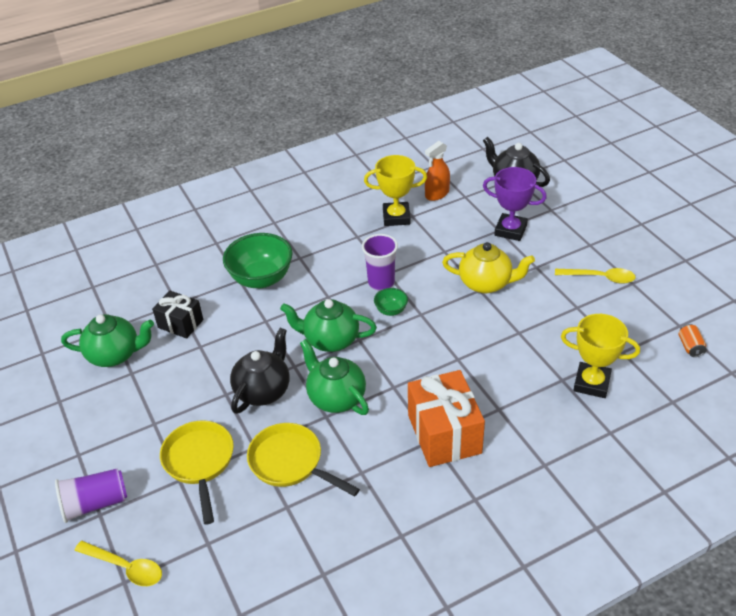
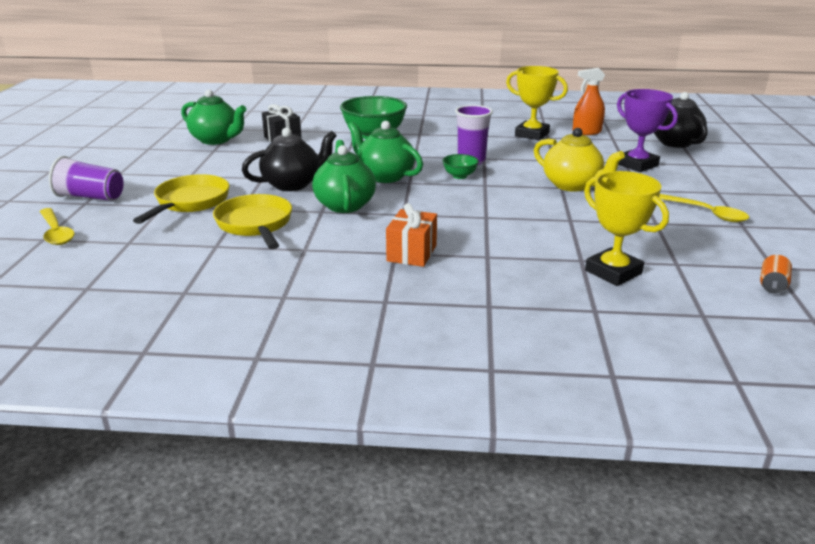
camera: 30 degrees right, 15 degrees down
orange gift [408,370,485,467] -> orange gift [386,203,437,267], size x0.60

